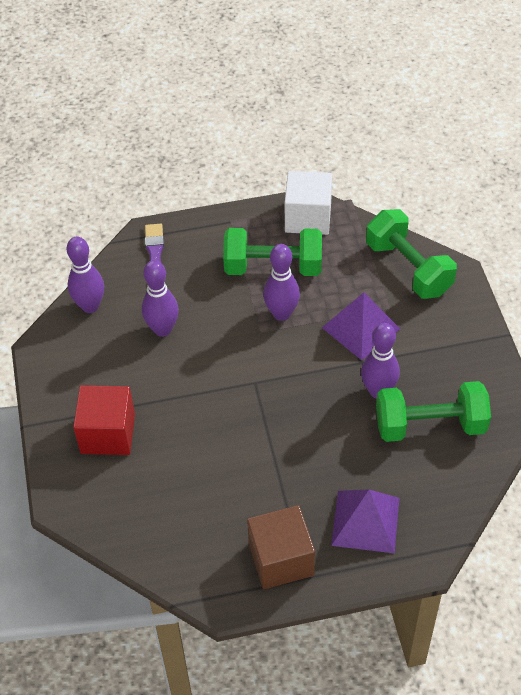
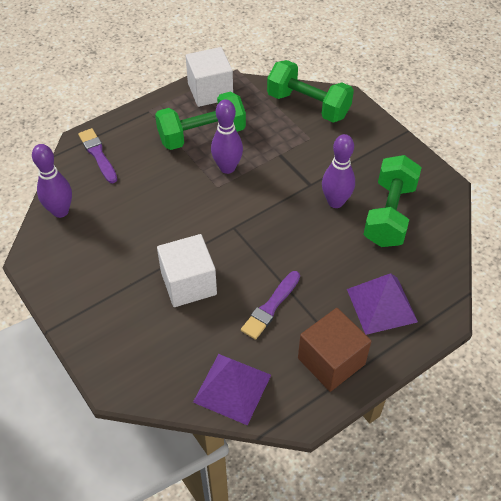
camera: 25 degrees left, 0 degrees up
red cube [73,385,135,455] -> none
purple bowling pin [142,260,179,337] -> none
purple pyramid [322,292,400,360] -> purple pyramid moved to [193,354,271,425]
green dumbbell [376,381,491,442] -> green dumbbell turned 45 degrees counterclockwise [363,155,422,247]
none -> white cube [157,234,217,307]
none -> purple brush [241,271,300,340]

